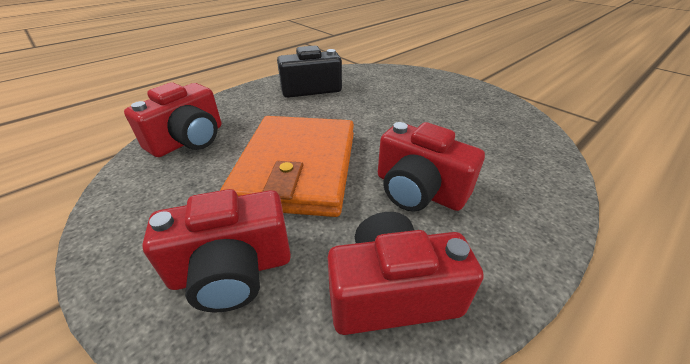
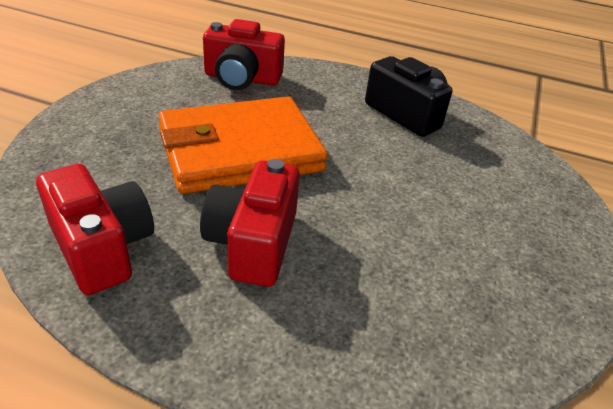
camera: 60 degrees right, 0 degrees up
red camera [142,189,291,312] -> none

